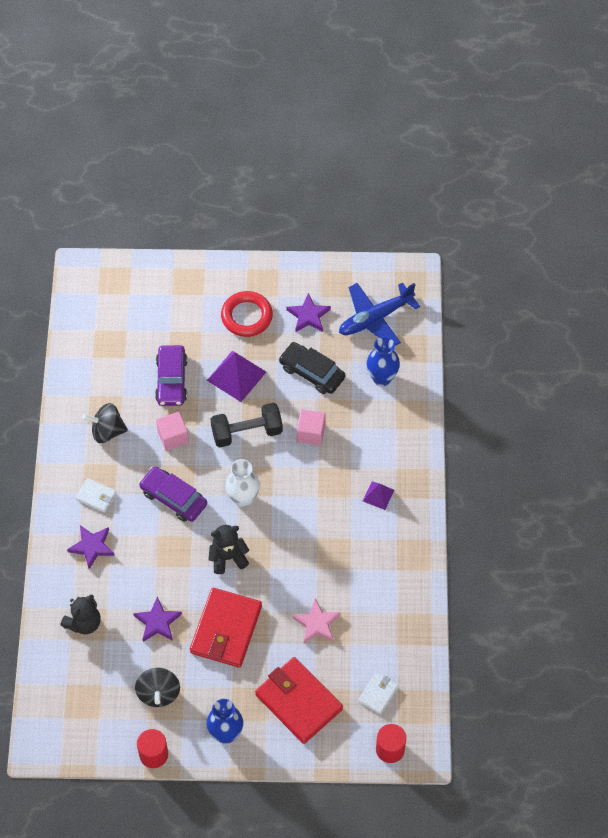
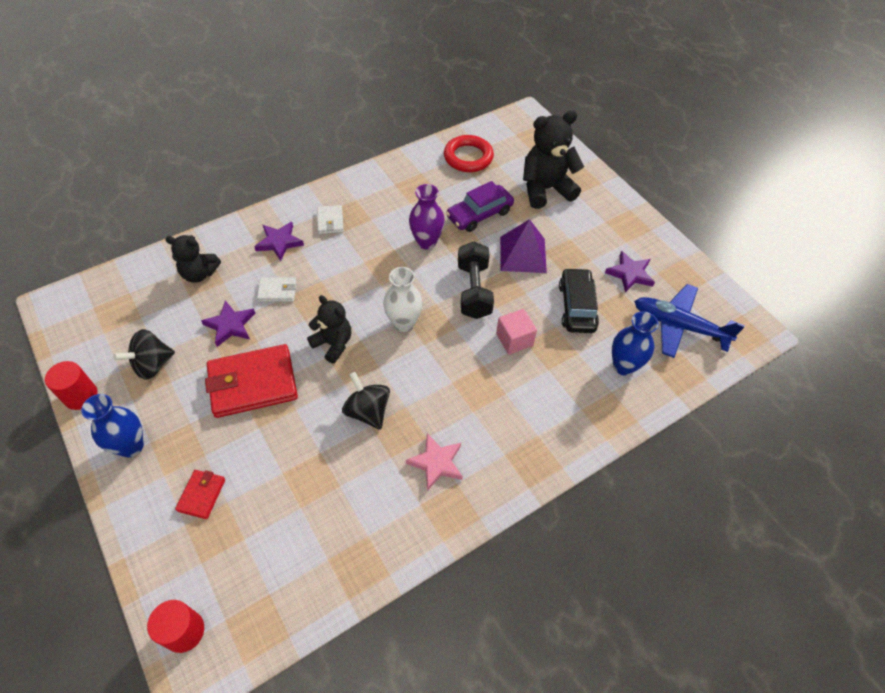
camera: 55 degrees right, 5 degrees down
black spinning top [83,403,128,443] -> black spinning top moved to [342,372,390,430]
purple car [139,466,207,522] -> none
pink cube [156,412,189,451] -> purple vase [409,184,445,250]
black dumbbell [211,403,283,447] -> black dumbbell turned 45 degrees clockwise [458,241,494,319]
red ring [221,291,273,337] -> red ring moved to [444,135,494,172]
red wallet [255,657,343,744] -> red wallet [175,470,225,519], size x0.49
pink star [292,598,341,644] -> pink star moved to [406,434,463,491]
white wallet [358,672,398,714] -> white wallet moved to [257,277,297,302]
purple pyramid [363,481,394,510] -> none
none -> black teddy bear [523,110,584,209]

